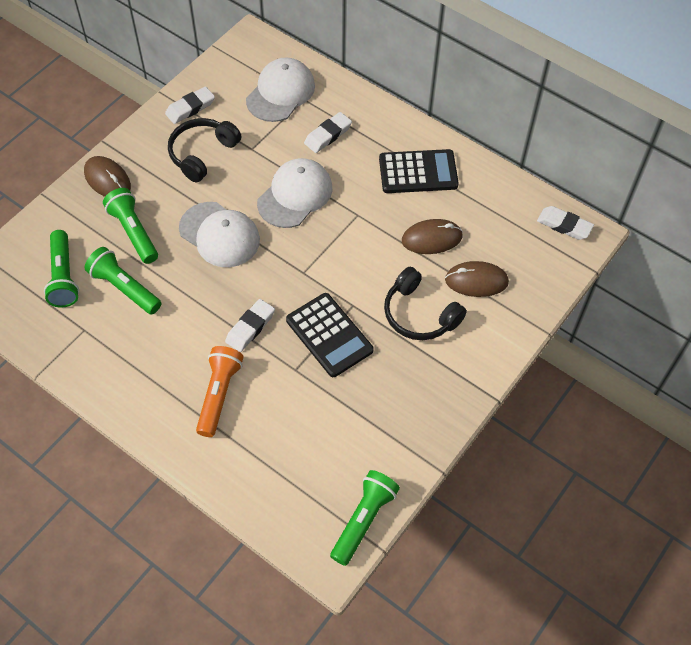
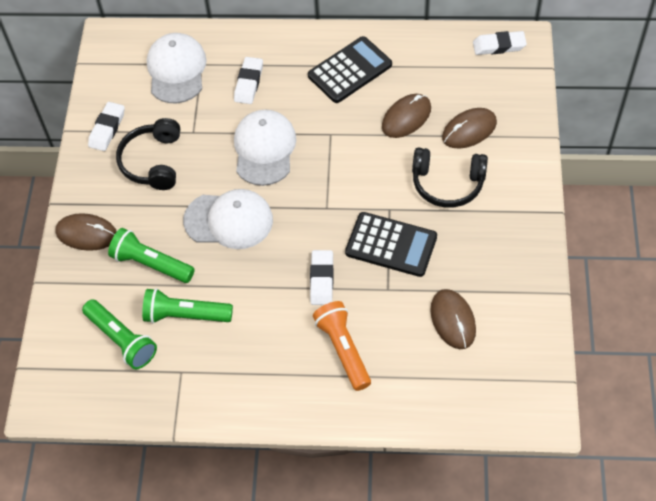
camera: 30 degrees left, 0 degrees up
green flashlight [330,470,400,566] -> none
none -> brown mouse [430,289,476,349]

